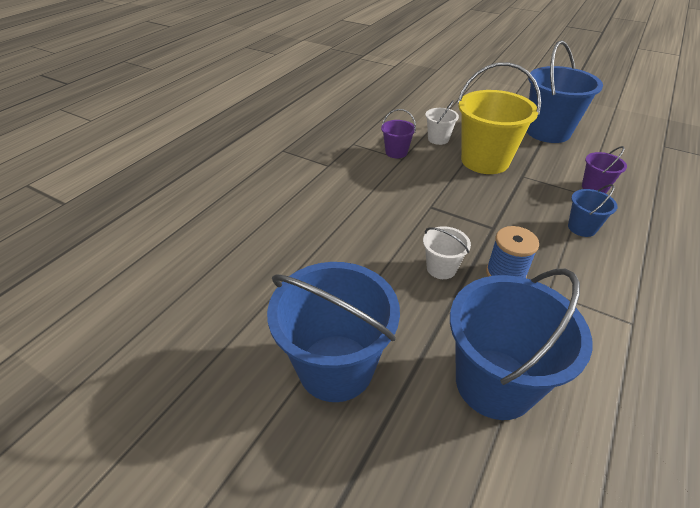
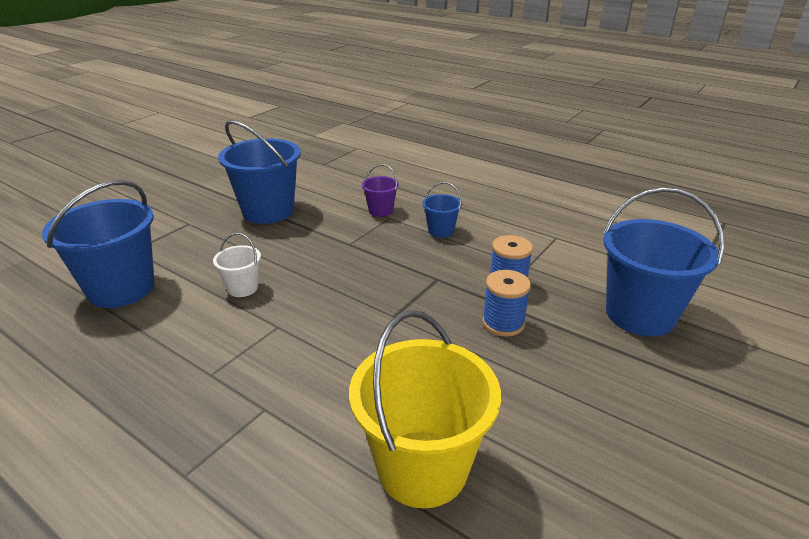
camera: 85 degrees left, 10 degrees down
blue bucket [267,262,400,402] -> blue bucket moved to [42,180,155,308]
purple bucket [381,109,416,158] -> none
white bucket [423,226,471,279] -> blue spool [482,270,531,337]
yellow bucket [457,62,541,174] -> yellow bucket moved to [349,310,501,508]

